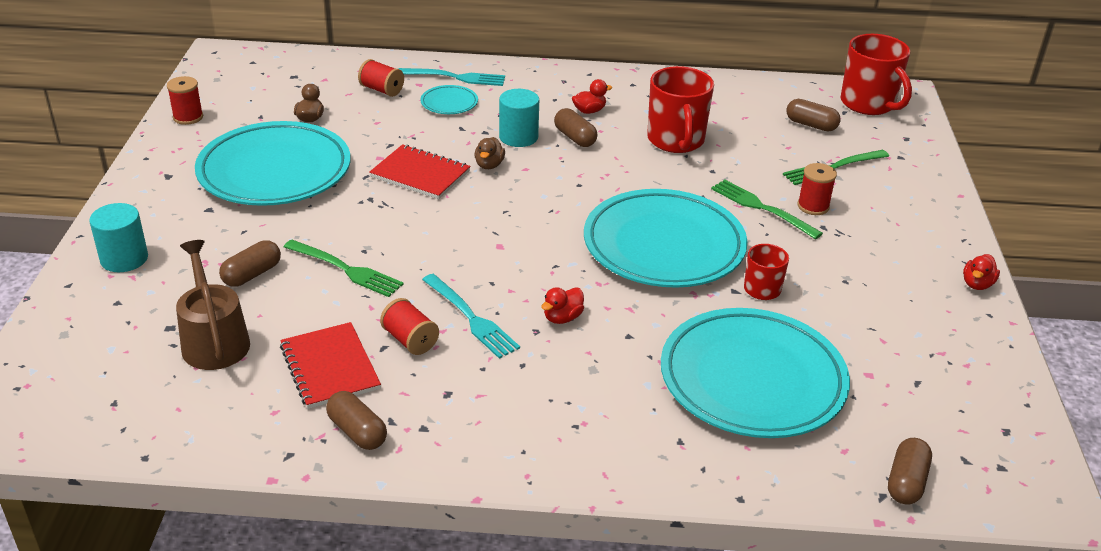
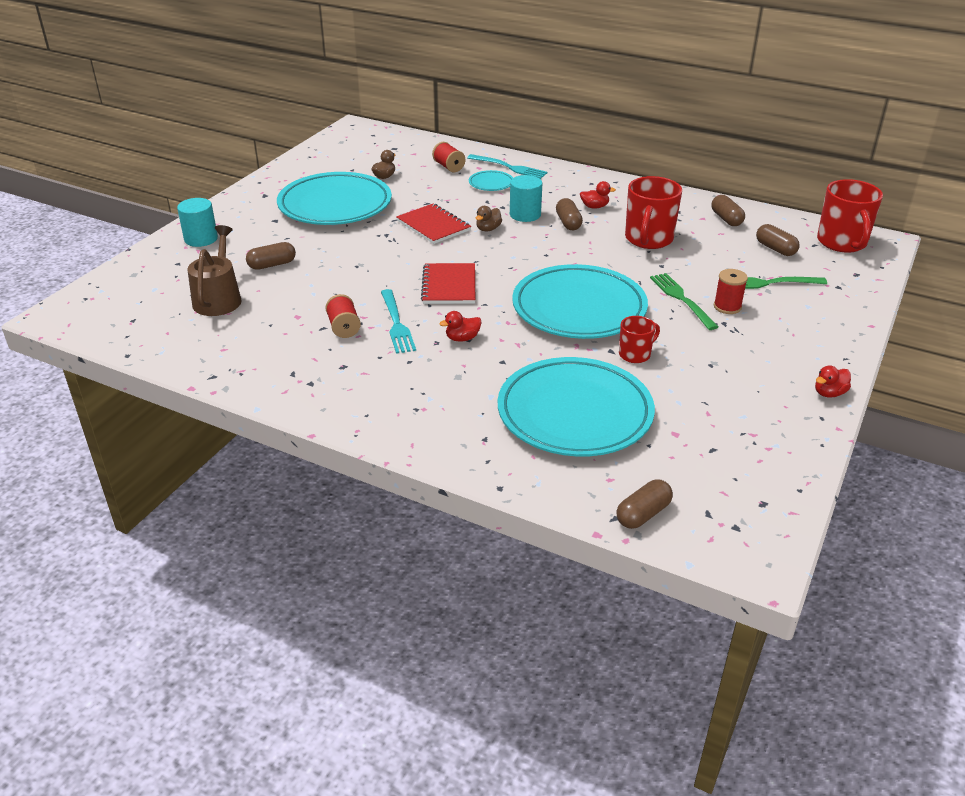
camera: 25 degrees right, 0 degrees up
red spool [167,76,203,125] -> none
red notebook [280,322,381,409] -> red notebook moved to [421,263,475,304]
green fork [284,240,404,297] -> none
brown capsule [326,391,387,450] -> brown capsule moved to [712,195,745,226]

